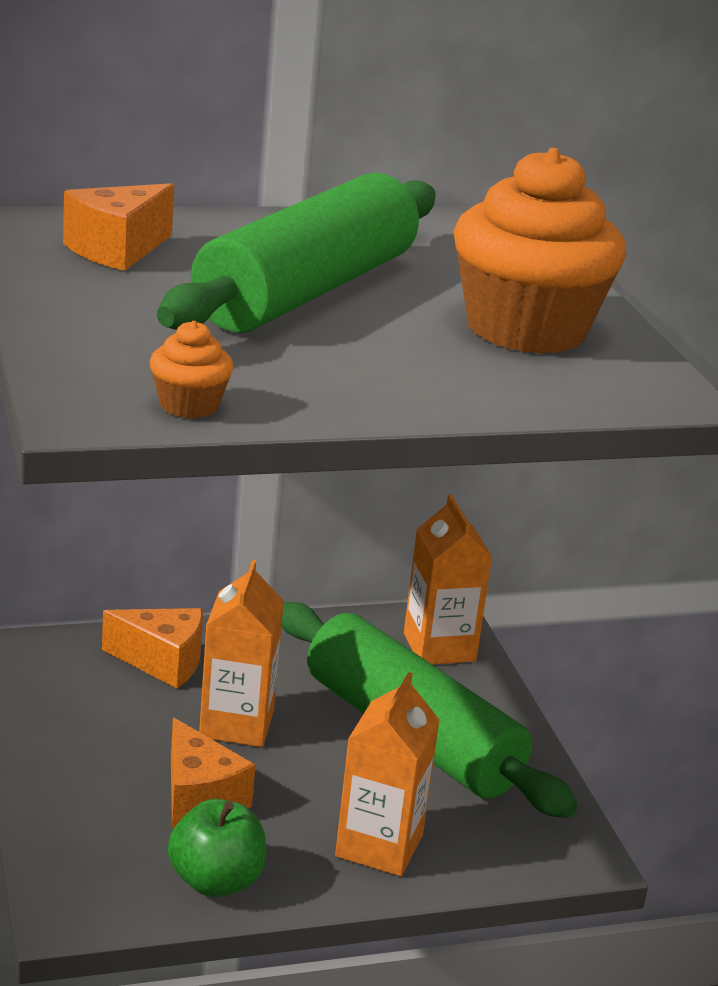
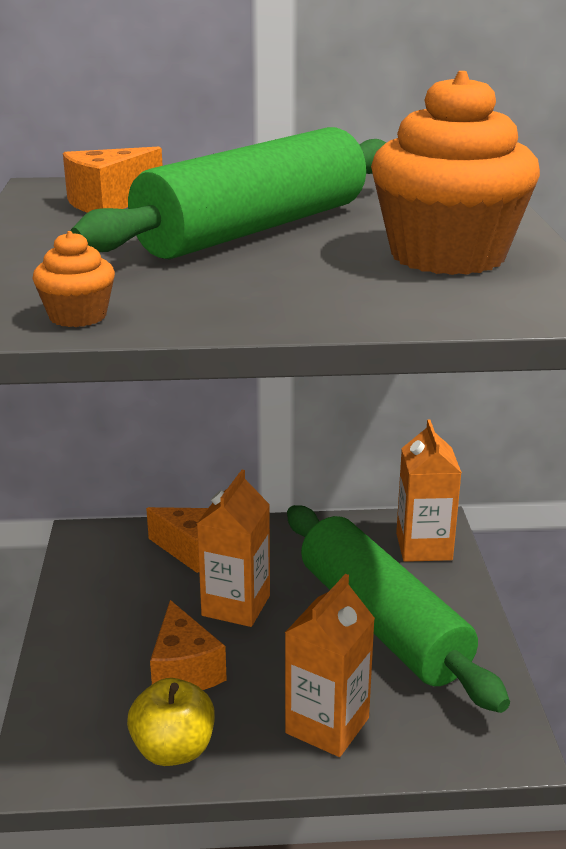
camera: 15 degrees right, 0 degrees up
green apple [168,799,267,897] -> yellow apple [127,678,215,766]

